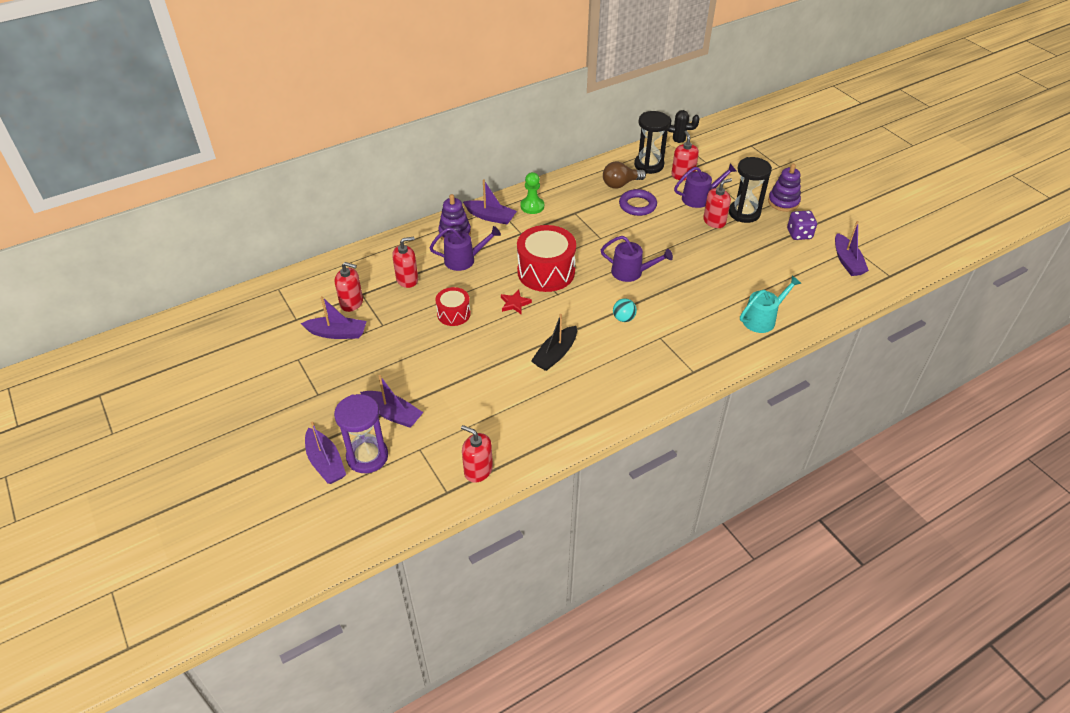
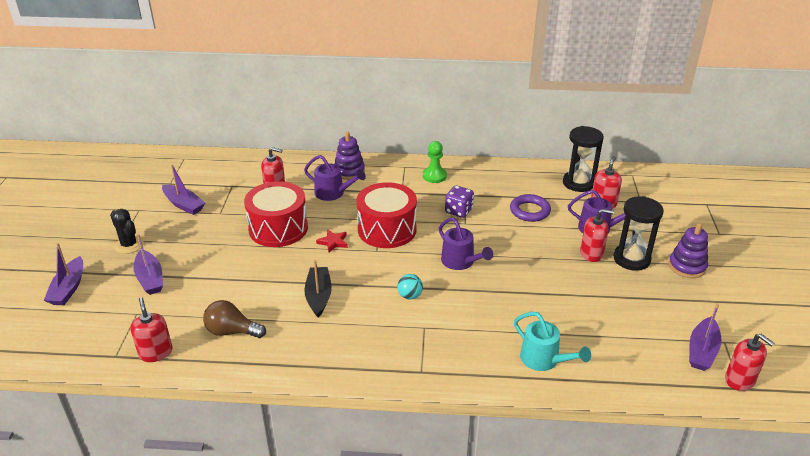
camera: 35 degrees right, 10 degrees down
purple hourglass [334,394,388,473] -> none
red soap dispenser [335,262,363,312] -> red soap dispenser moved to [725,334,774,391]
red drum [435,287,471,326] -> red drum [244,181,308,247], size x1.82
purple boat [463,179,517,224] -> none
black boat [531,314,577,371] -> black boat turned 105 degrees clockwise [304,260,332,318]
brown light bulb [603,162,646,189] -> brown light bulb moved to [203,300,266,338]
black cactus [667,110,700,148] -> black cactus moved to [110,209,144,254]
turquoise watering can [740,276,802,333] -> turquoise watering can turned 45 degrees clockwise [514,312,591,371]
purple dice [787,211,817,240] -> purple dice moved to [445,186,474,218]

